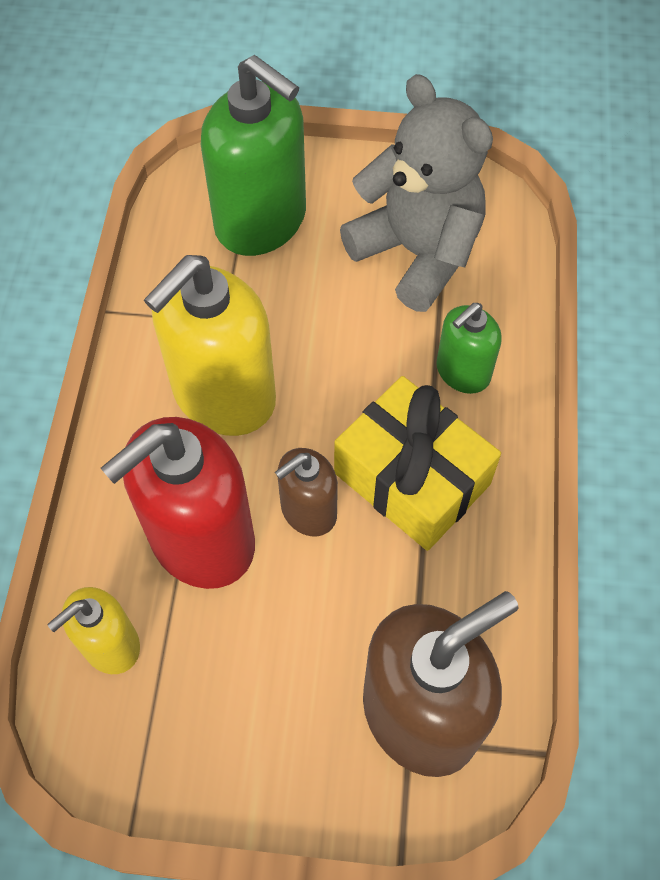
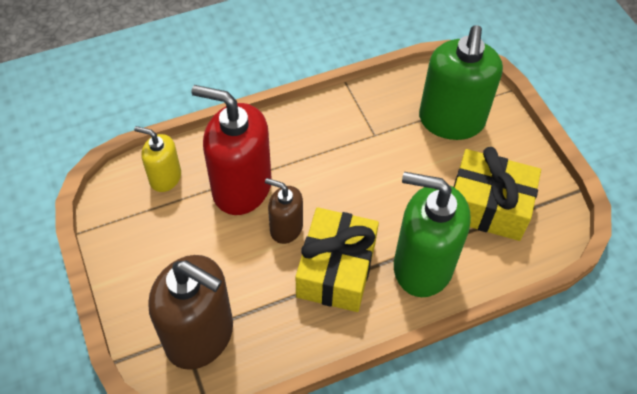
camera: 60 degrees right, 5 degrees down
yellow soap dispenser [144,255,276,436] -> none
grey teddy bear [340,74,493,312] -> yellow gift [454,147,541,241]
green soap dispenser [436,303,502,394] -> green soap dispenser [394,172,471,297], size x1.87

